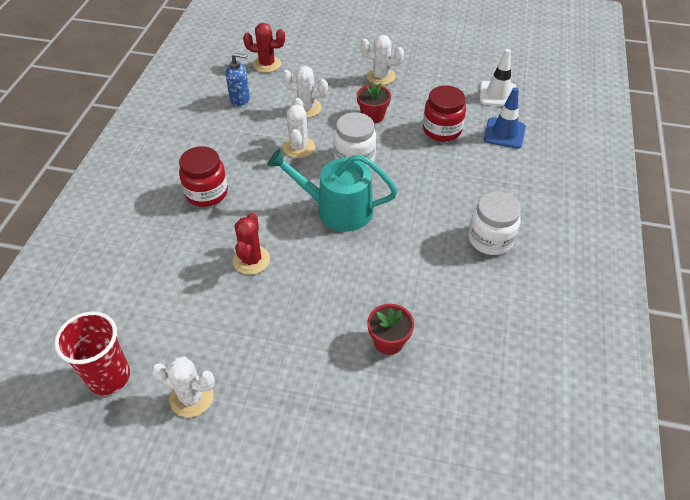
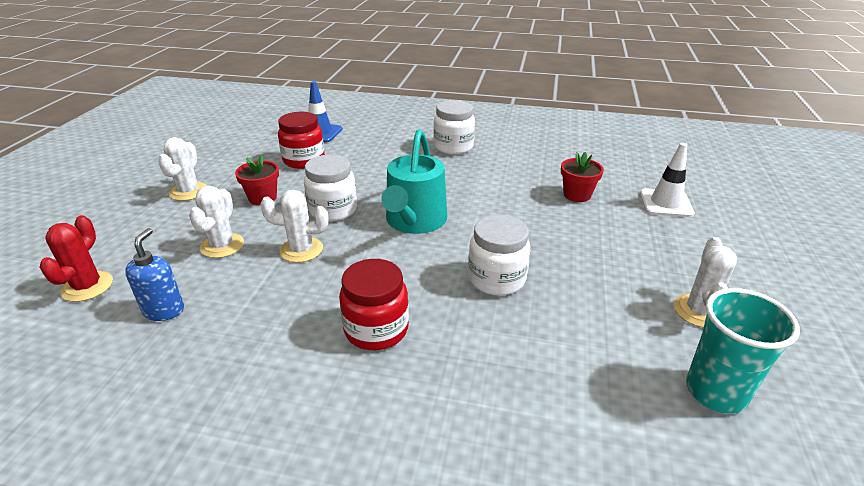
camera: 90 degrees left, 15 degrees down
red cup [54,311,130,395] -> turquoise cup [686,288,800,414]
red cactus [233,213,270,275] -> white jar [468,214,530,296]
white traffic cone [480,49,516,106] -> white traffic cone moved to [640,143,694,217]

